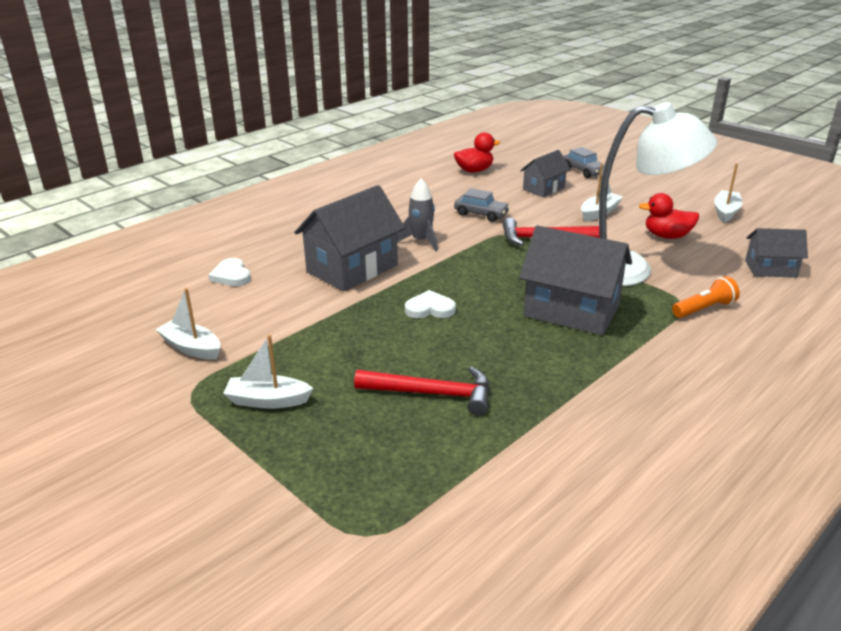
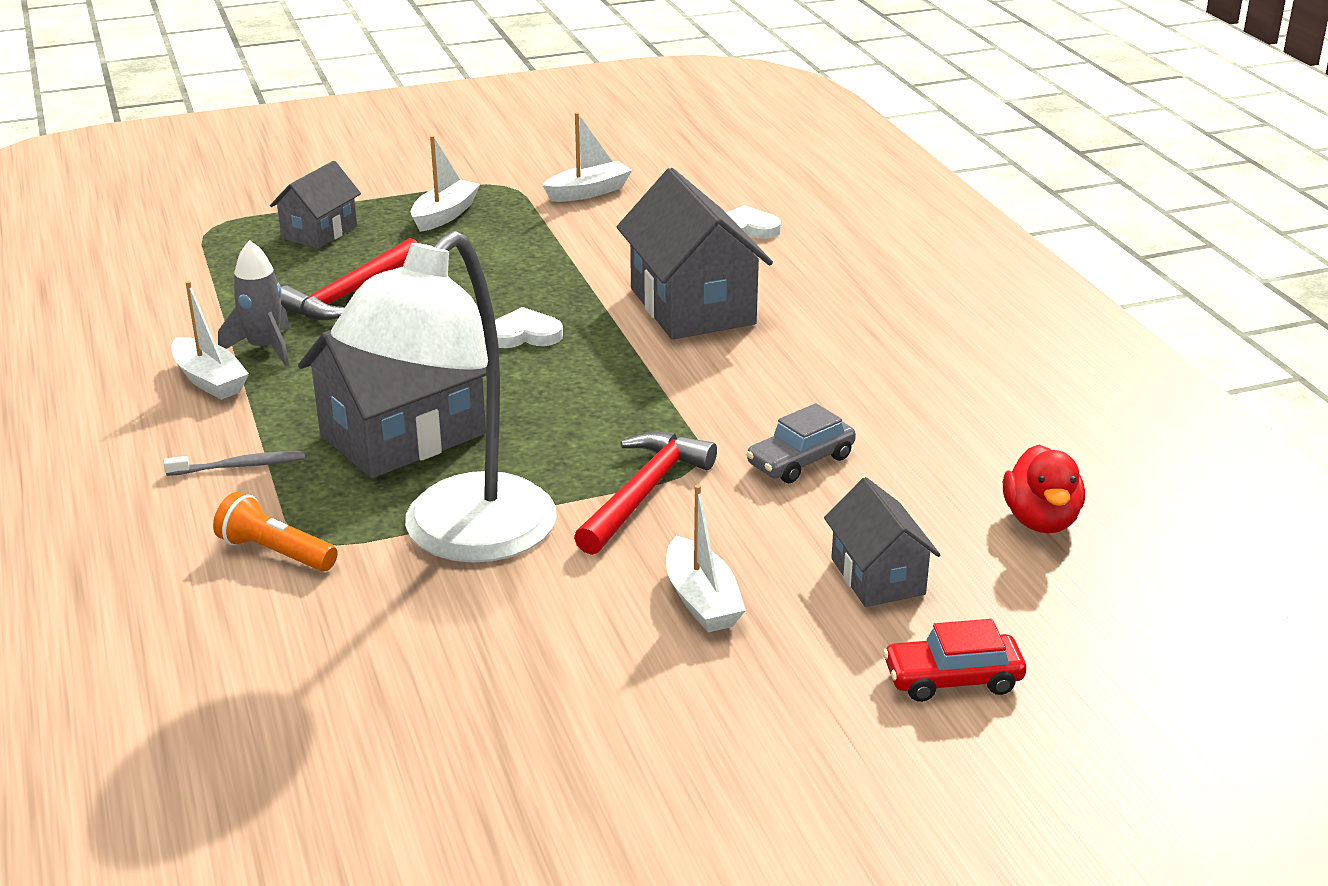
camera: 115 degrees right, 0 degrees up
grey rocket [397,179,437,251] -> grey rocket moved to [218,240,290,367]
white heart [405,290,456,319] -> white heart turned 120 degrees counterclockwise [495,307,563,348]
grey car [563,147,605,178] -> red car [883,619,1026,702]
red duck [639,193,699,239] -> none
orange flashlight [672,276,740,318] -> orange flashlight turned 120 degrees clockwise [213,492,338,571]
white boat [714,163,742,223] -> white boat moved to [171,281,249,400]
grey house [745,228,808,278] -> grey house moved to [270,161,361,249]
none -> grey toothbrush [164,451,305,476]

